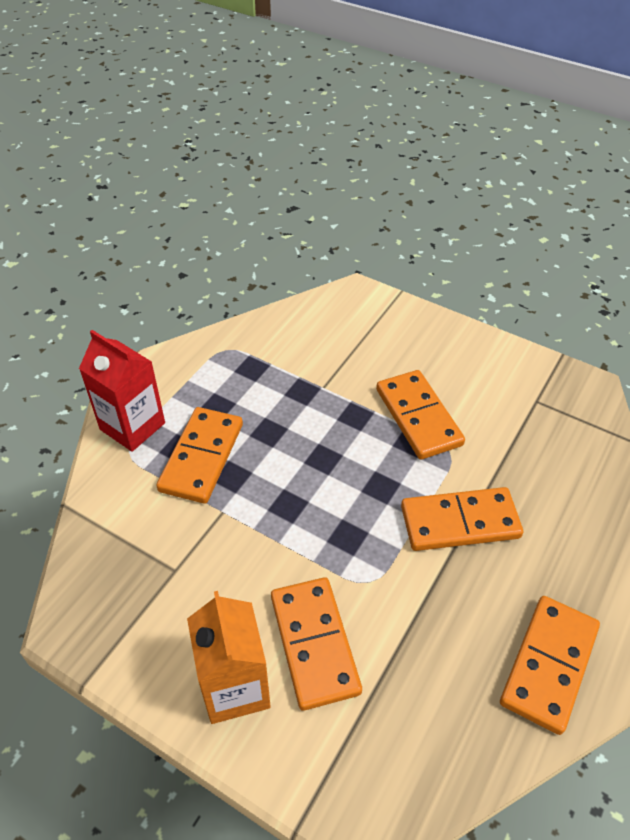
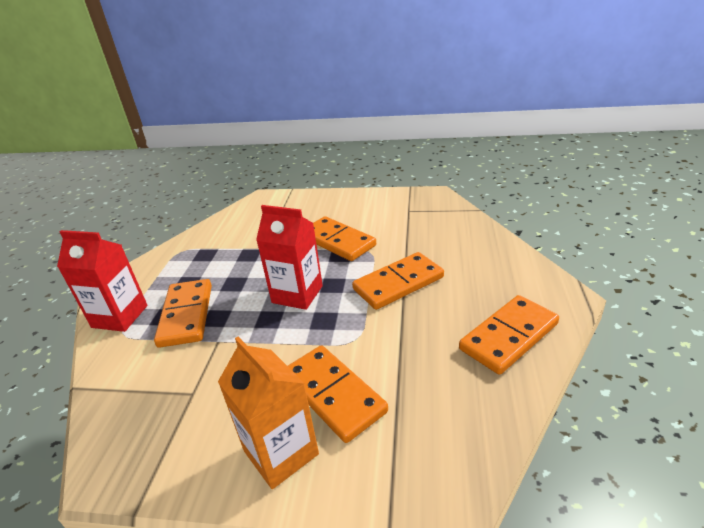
camera: 20 degrees left, 15 degrees down
orange domino [500,596,600,735] -> orange domino turned 45 degrees clockwise [459,295,559,375]
none -> red carton [256,205,323,310]

